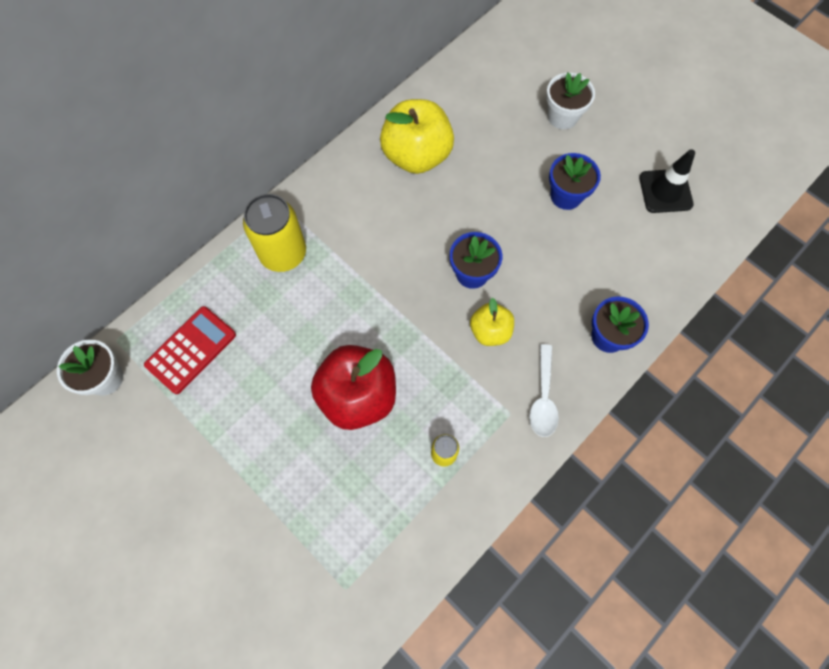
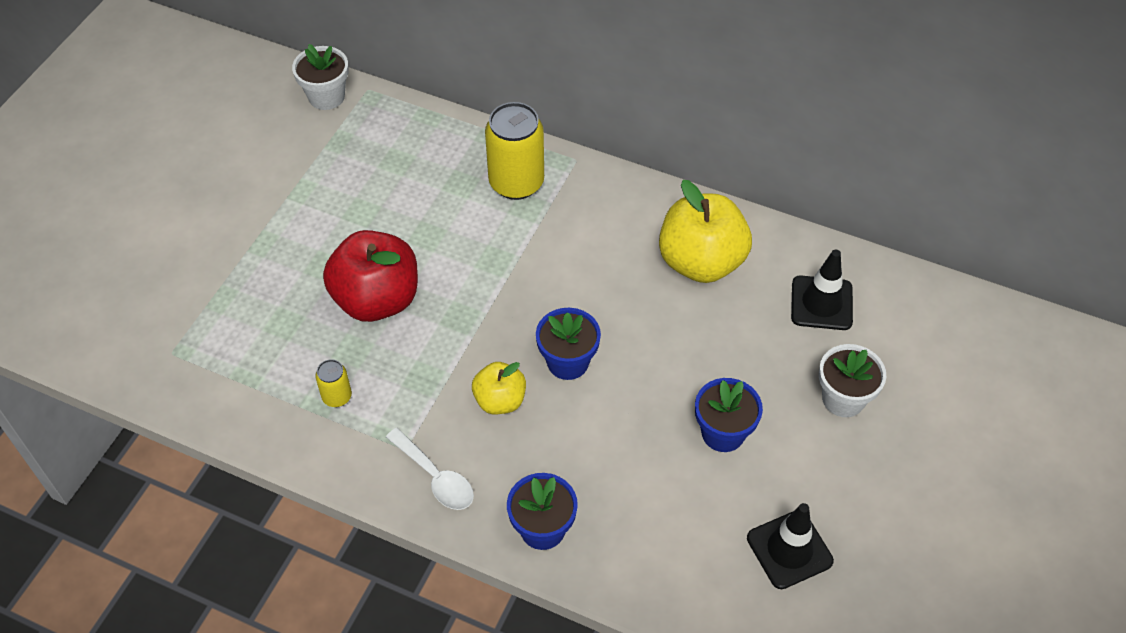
camera: 70 degrees right, 15 degrees down
red calculator [144,306,236,394] -> none
white spoon [529,344,559,437] -> white spoon turned 120 degrees counterclockwise [386,428,474,510]
none -> black traffic cone [791,249,853,330]

